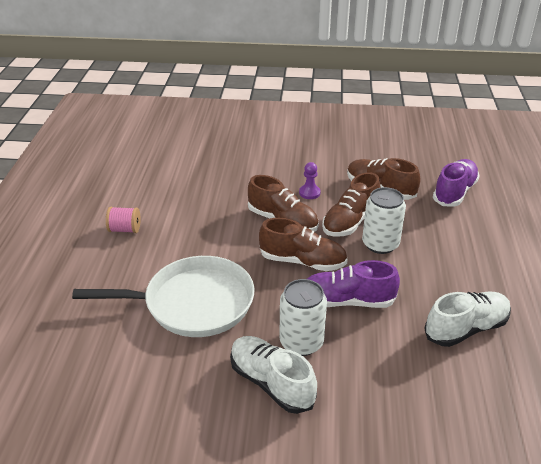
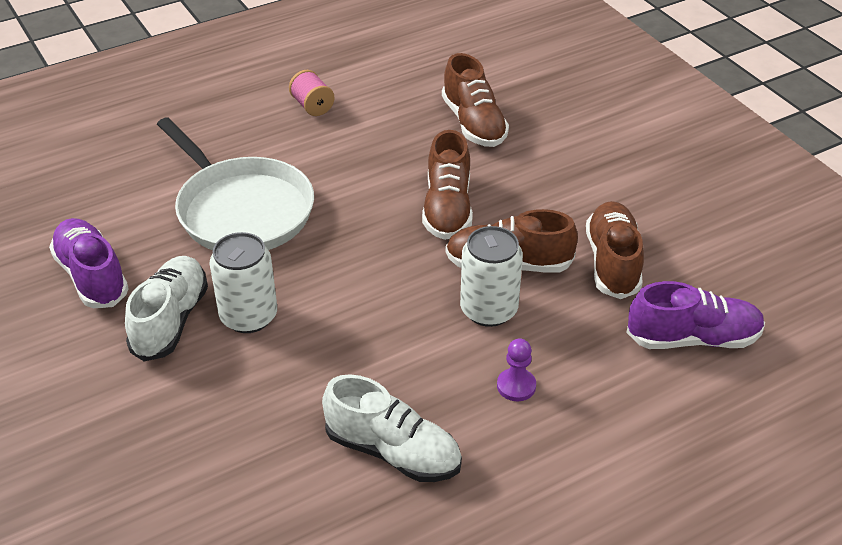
camera: 55 degrees right, 5 degrees up
brown shoe [259,218,348,271] -> brown shoe moved to [442,53,509,147]
purple pawn [299,162,321,199] -> purple pawn moved to [497,339,536,401]
purple shoe [307,260,400,308] -> purple shoe moved to [49,218,129,308]

